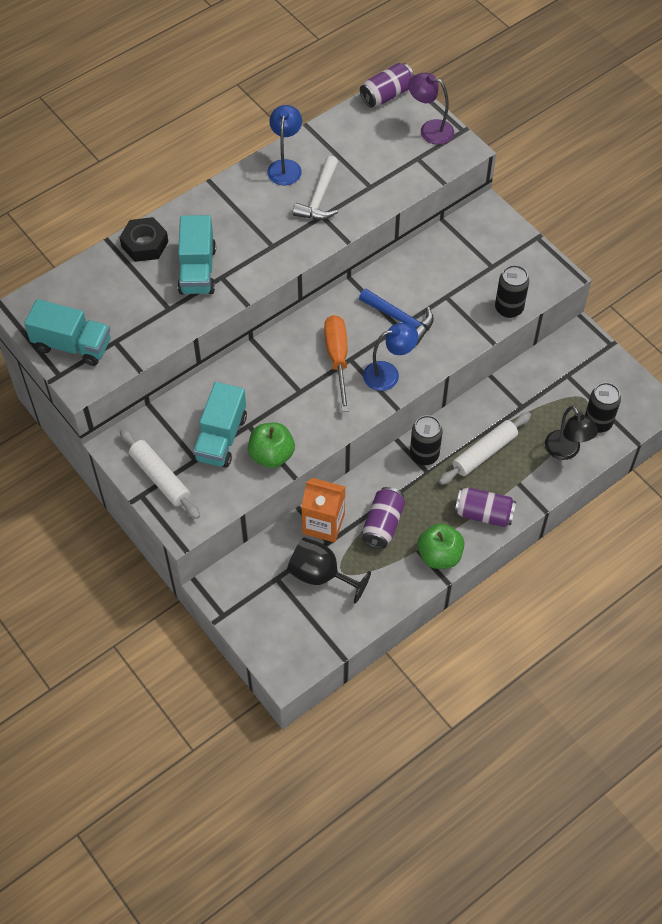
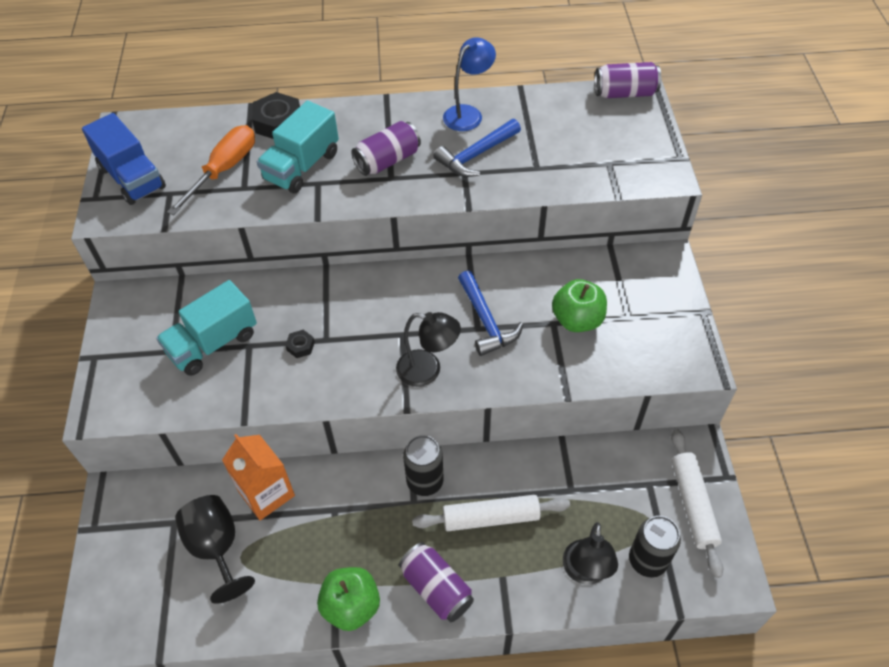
camera: 35 degrees right, 5 degrees down
turquoise truck [24,299,110,366] -> blue truck [82,113,166,205]
white rolling pin [120,428,200,519] -> white rolling pin moved to [671,429,723,578]
green apple [248,423,295,468] -> green apple moved to [552,279,607,332]
white hammer [293,156,338,220] -> blue hammer [434,119,521,177]
orange screwdriver [324,315,349,412] -> orange screwdriver moved to [167,125,255,215]
purple can [362,487,405,549] -> purple can moved to [351,121,421,176]
blue lamp [363,323,418,391] -> black lamp [396,312,461,387]
purple lamp [408,73,454,145] -> none
black can [495,265,529,318] -> none
none -> black nut [285,330,315,358]

